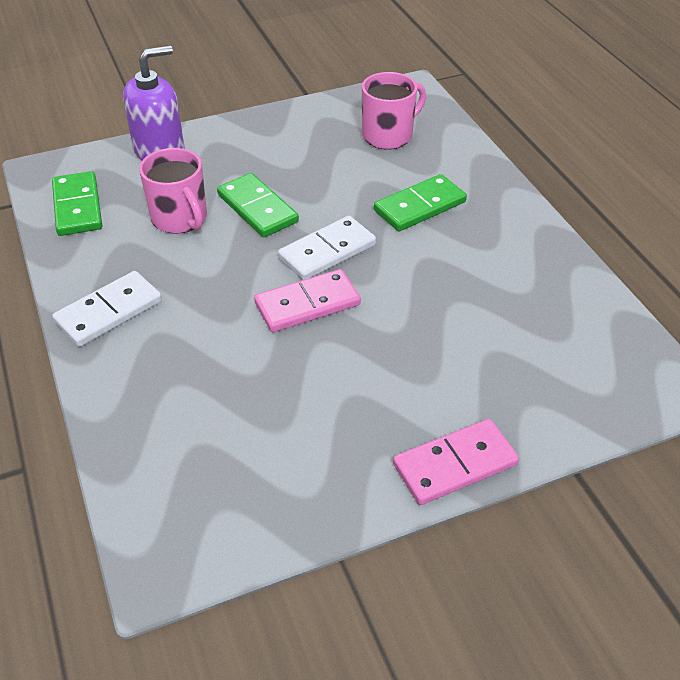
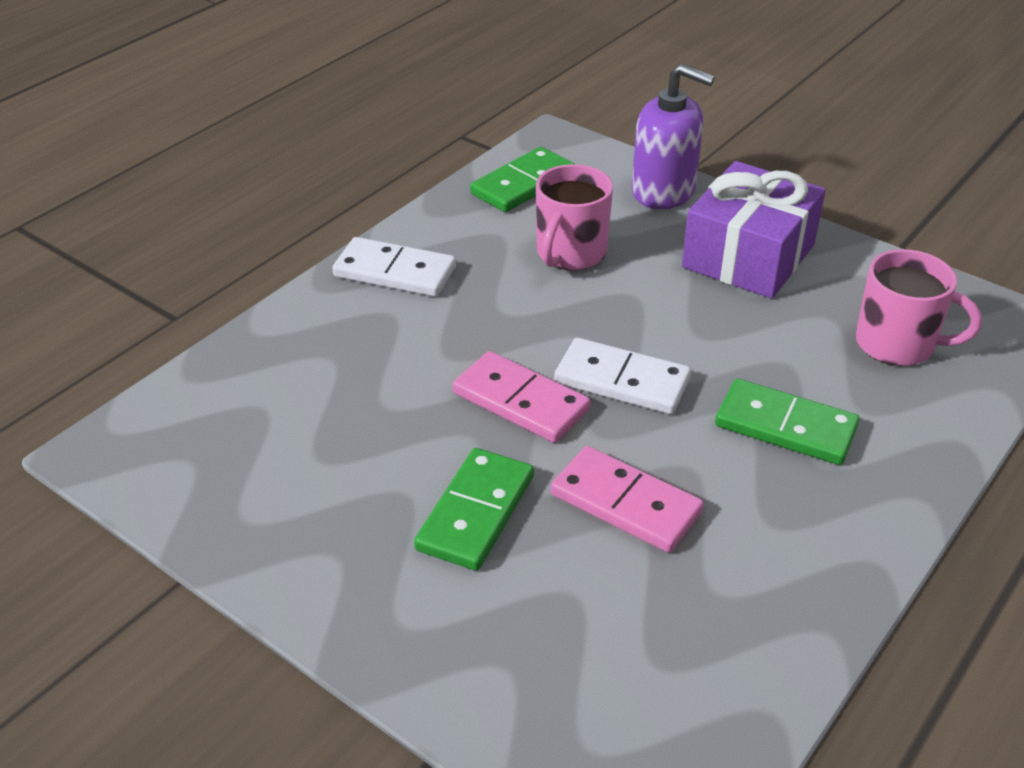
camera: 60 degrees right, 5 degrees down
green domino [217,173,299,237] -> green domino moved to [414,448,534,571]
pink domino [393,419,519,505] -> pink domino moved to [551,446,704,552]
none -> purple gift [682,161,826,299]

